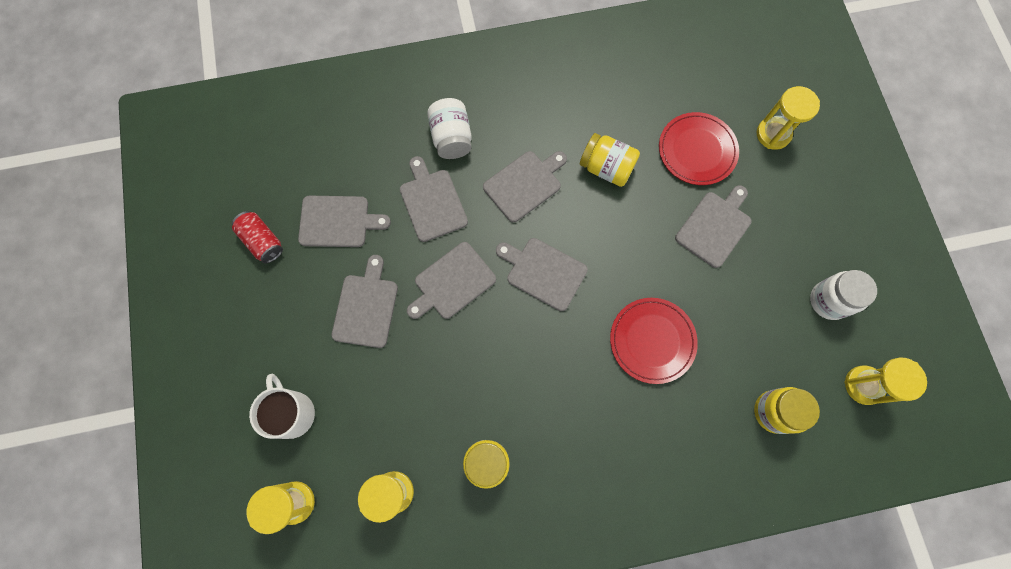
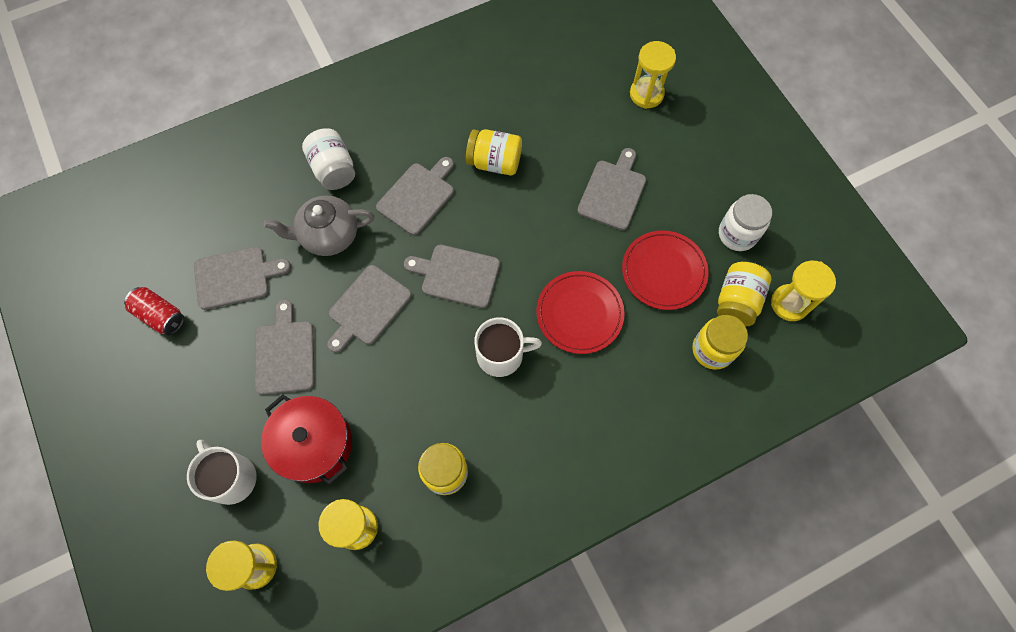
camera: 15 degrees left, 5 degrees down
grey cutting board [400,156,468,242] -> grey teapot [264,195,375,256]
red plate [659,112,739,185] -> red plate moved to [622,230,709,310]
none -> red pot [261,394,352,485]
none -> white mug [474,317,542,377]
none -> yellow jar [717,262,771,327]

